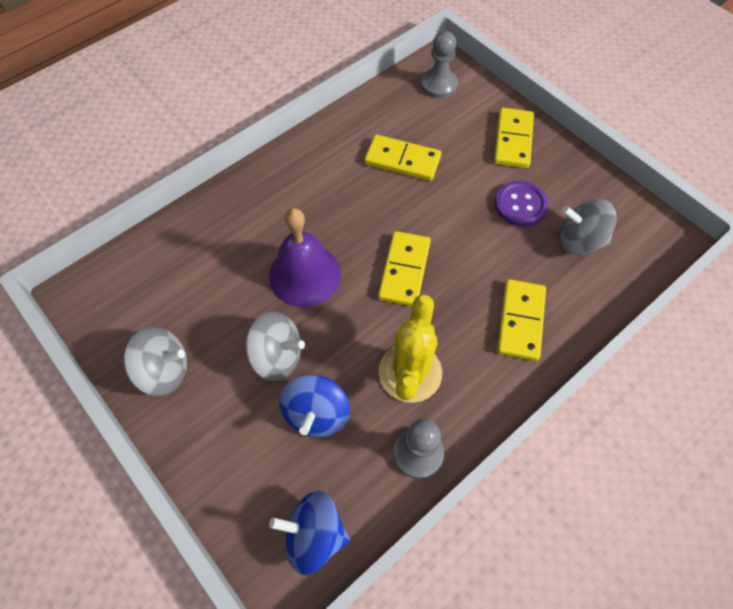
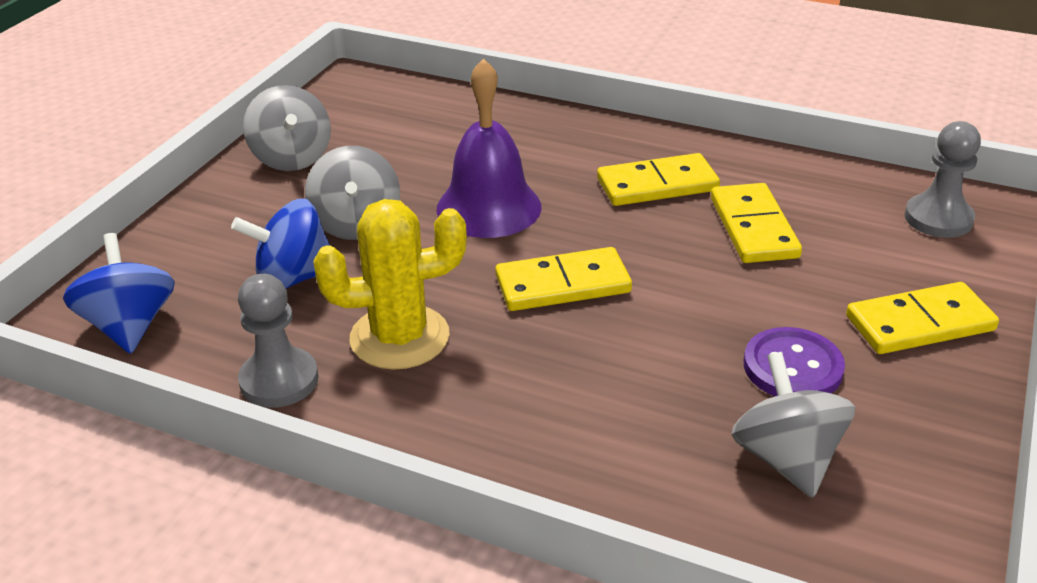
camera: 65 degrees right, 25 degrees down
yellow domino [497,279,546,361] -> yellow domino moved to [597,153,720,206]

